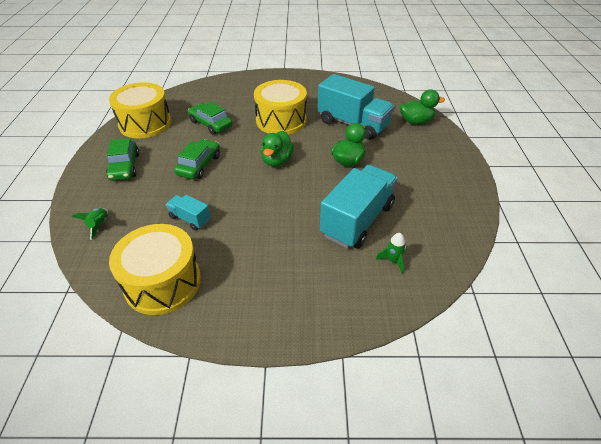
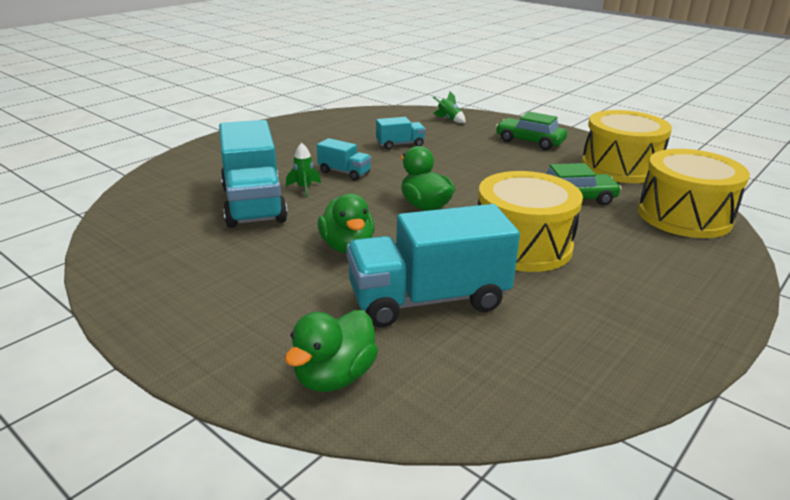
camera: 130 degrees right, 15 degrees down
yellow drum [109,224,201,315] -> yellow drum moved to [638,149,750,238]
green car [174,139,220,179] -> none
green rocket [376,233,406,274] -> green rocket moved to [286,143,321,197]
none -> turquoise truck [317,138,371,180]

